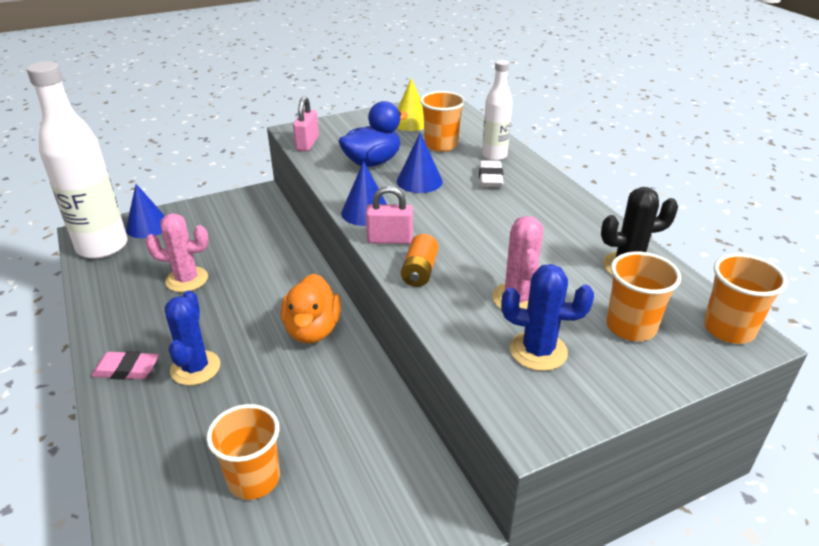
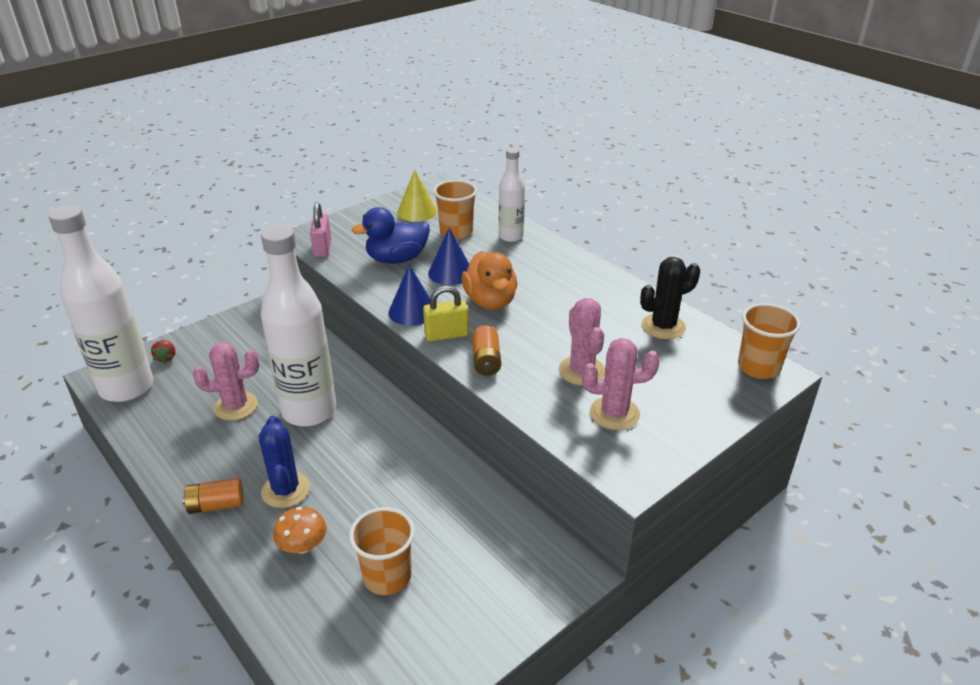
camera: 15 degrees left, 0 degrees up
pink eraser [91,351,159,380] -> orange battery [182,478,244,514]
blue cone [126,184,165,238] -> red strawberry [151,340,175,364]
orange duck [281,274,341,344] -> orange duck moved to [462,251,517,310]
blue duck [338,101,408,167] -> blue duck turned 150 degrees counterclockwise [351,207,430,264]
pink padlock [366,186,413,244] -> yellow padlock [423,286,469,341]
white eraser [479,160,503,187] -> none
blue cactus [501,264,594,371] -> pink cactus [582,338,660,430]
orange cup [606,252,681,341] -> none
none -> white bottle [261,225,337,426]
none -> orange mushroom [273,506,327,554]

